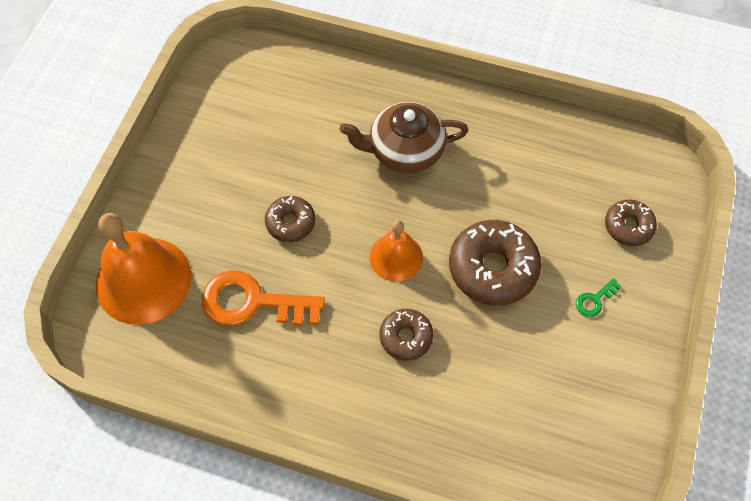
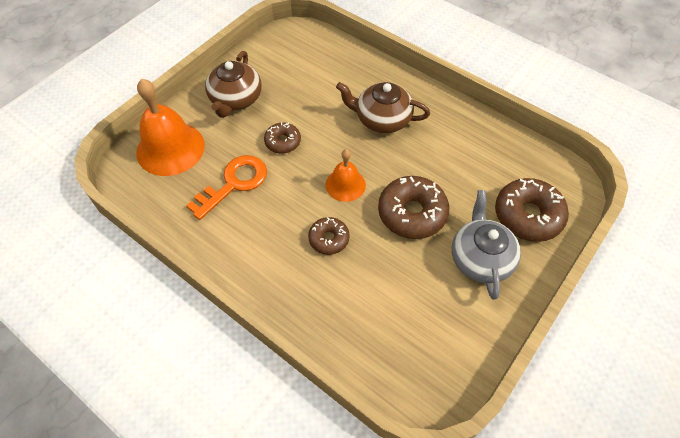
camera: 20 degrees right, 5 degrees down
orange key [202,270,325,326] -> orange key turned 105 degrees clockwise [186,155,267,220]
green key [576,278,622,317] -> grey teapot [452,190,521,300]
brown donut [605,200,657,246] -> brown donut [495,178,569,242], size x1.75
none -> brown teapot [205,51,262,118]

